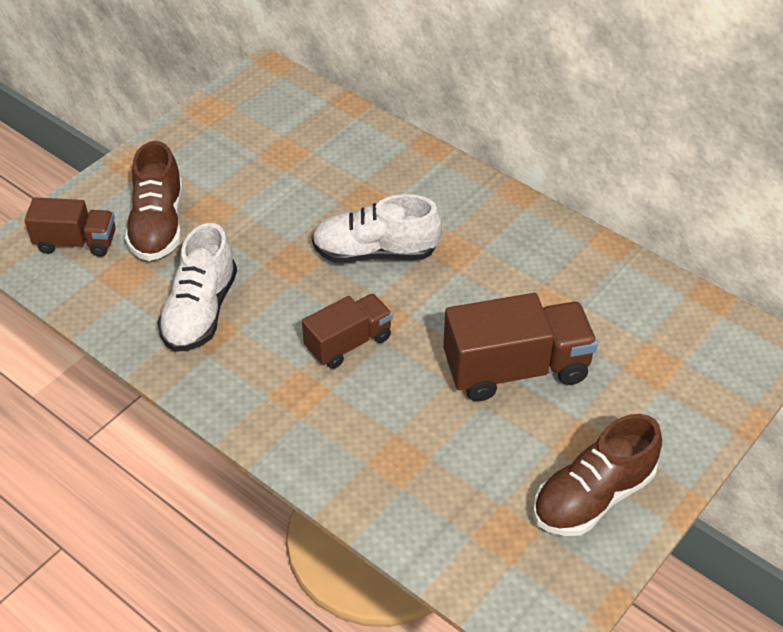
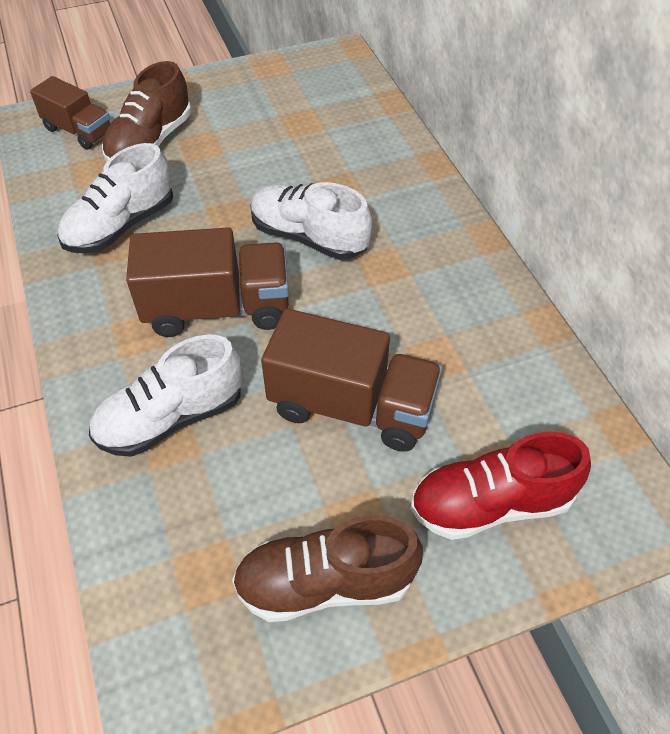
camera: 30 degrees right, 5 degrees up
brown truck [302,293,392,369] -> brown truck [126,228,289,337], size x1.62
none -> white shoe [89,335,243,457]
none -> red shoe [411,432,591,540]

